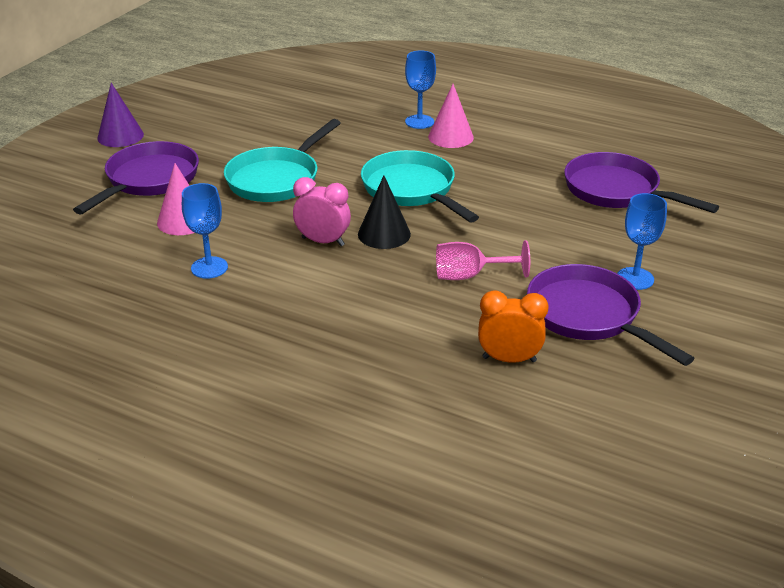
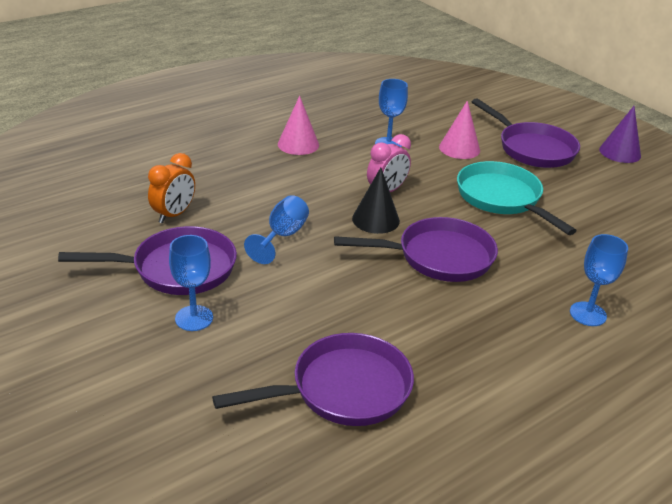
camera: 115 degrees right, 0 degrees up
turquoise pan [361,150,479,222] -> purple pan [334,217,498,282]
pink cone [428,84,474,148] -> pink cone moved to [278,96,319,155]
pink goblet [436,240,530,280] -> blue goblet [244,195,309,264]

